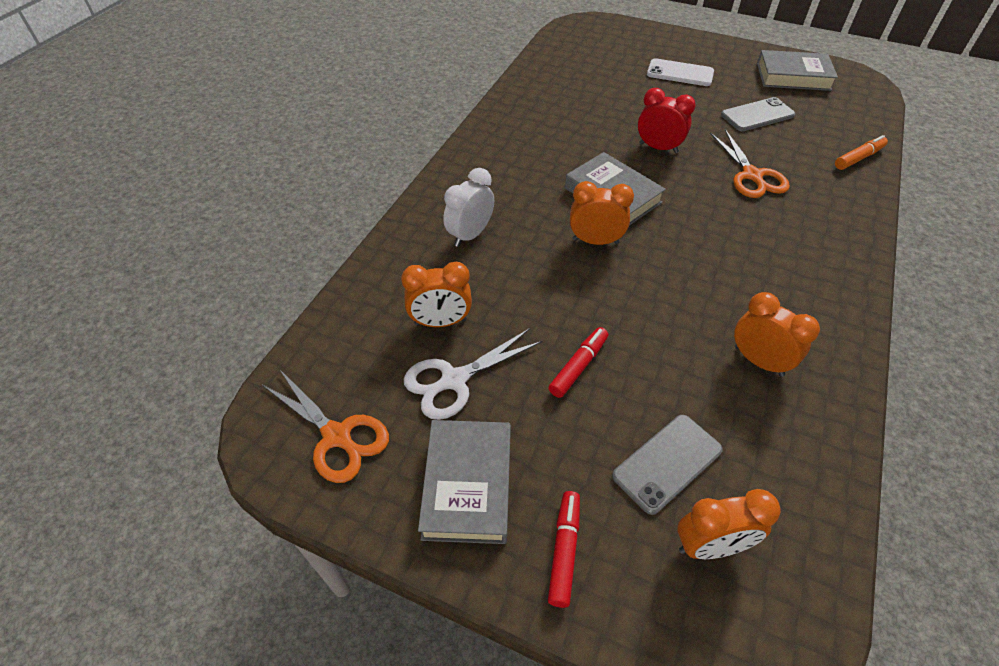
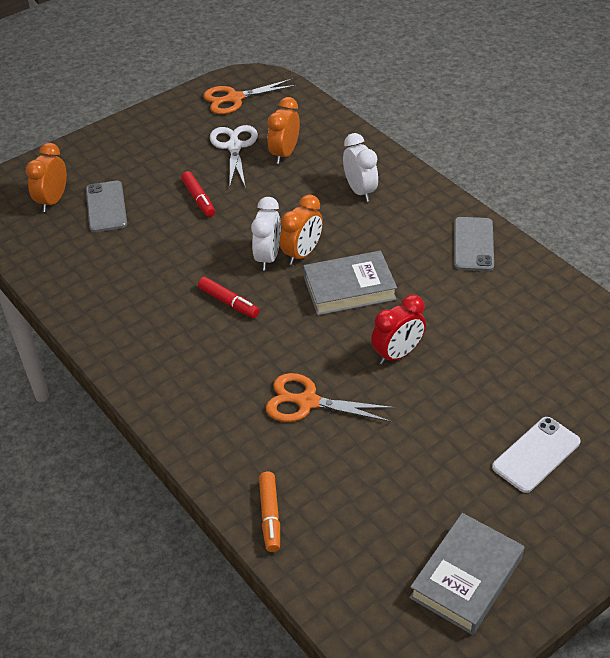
camera: 120 degrees right, 5 degrees down
grey book [418,420,511,544] -> none
red marker [548,491,580,608] -> red marker moved to [198,277,260,318]
grey phone [721,97,795,132] -> grey phone moved to [454,217,494,271]
orange clock [734,292,820,377] -> none
none -> white clock [251,197,281,271]

